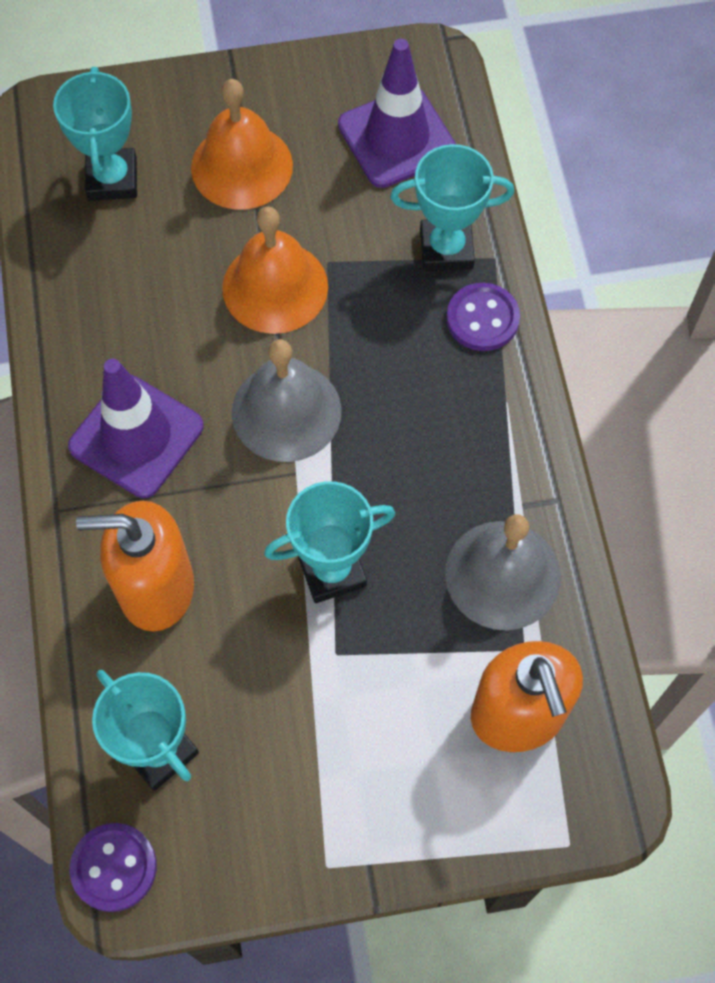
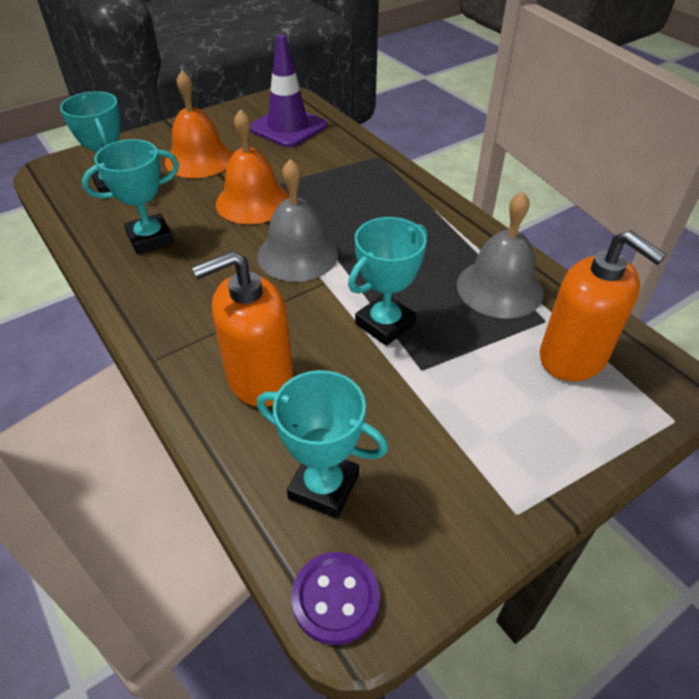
camera: 25 degrees left, 20 degrees down
purple traffic cone [68,359,204,498] -> none
turquoise trophy [390,144,514,271] -> turquoise trophy moved to [82,139,179,254]
purple button [446,283,520,351] -> none

